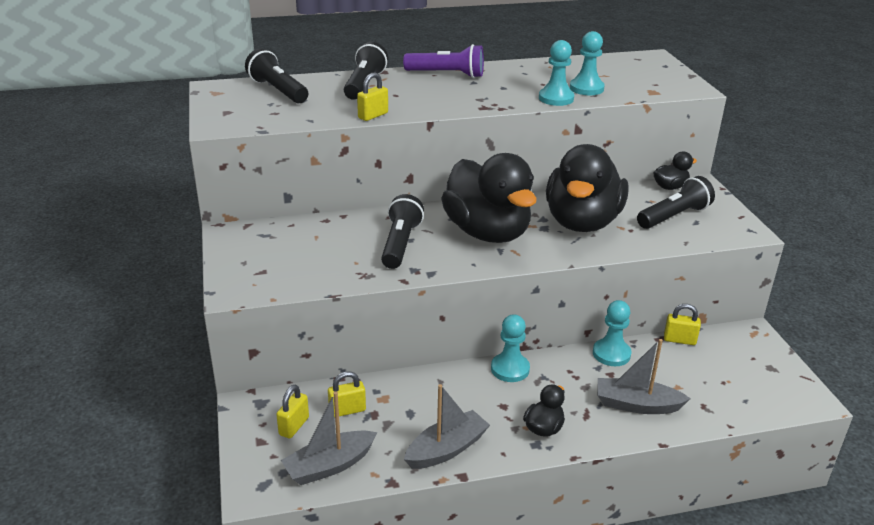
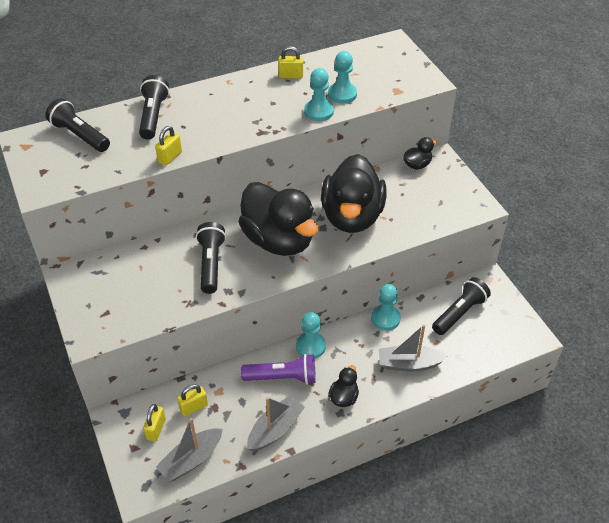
camera: 10 degrees left, 15 degrees up
purple flashlight [403,44,484,78] -> purple flashlight moved to [241,354,316,385]
black flashlight [637,176,715,229] -> black flashlight moved to [432,277,491,335]
yellow padlock [664,304,701,345] -> yellow padlock moved to [278,46,303,79]

